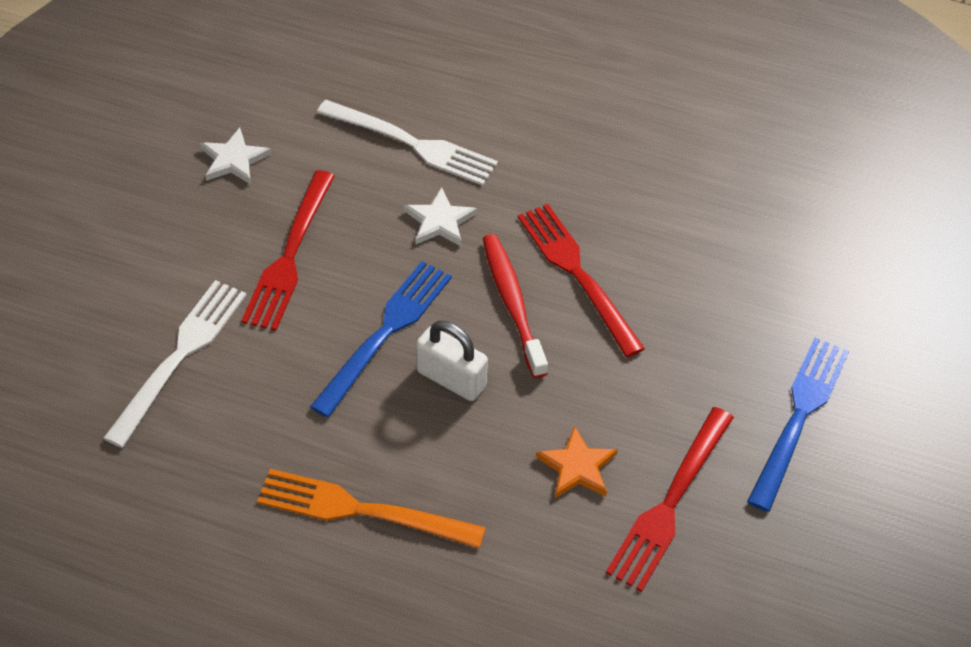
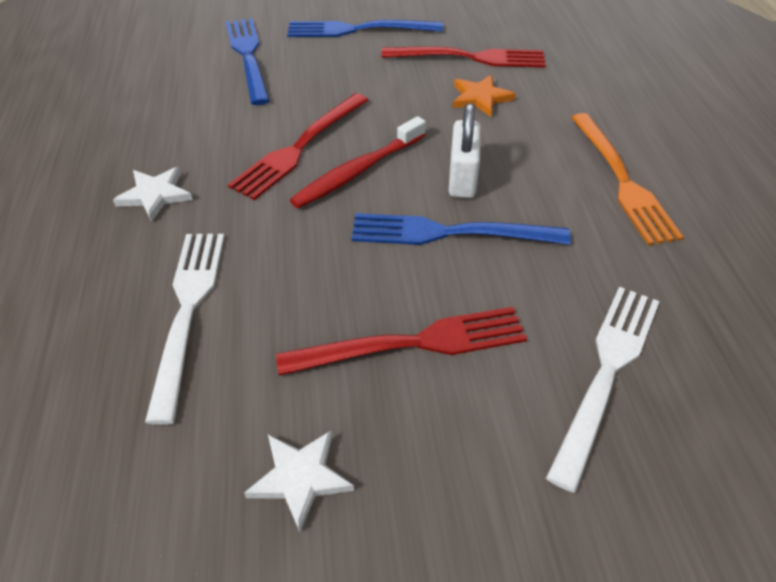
camera: 115 degrees left, 5 degrees down
white fork [103,280,246,448] -> white fork turned 120 degrees clockwise [546,287,660,493]
white star [404,187,477,246] -> white star moved to [113,167,193,222]
none -> blue fork [226,18,270,105]

